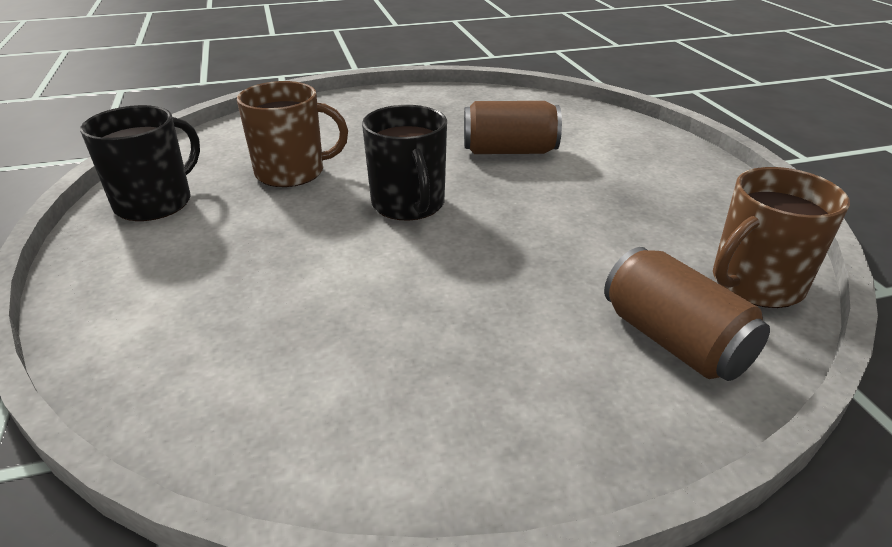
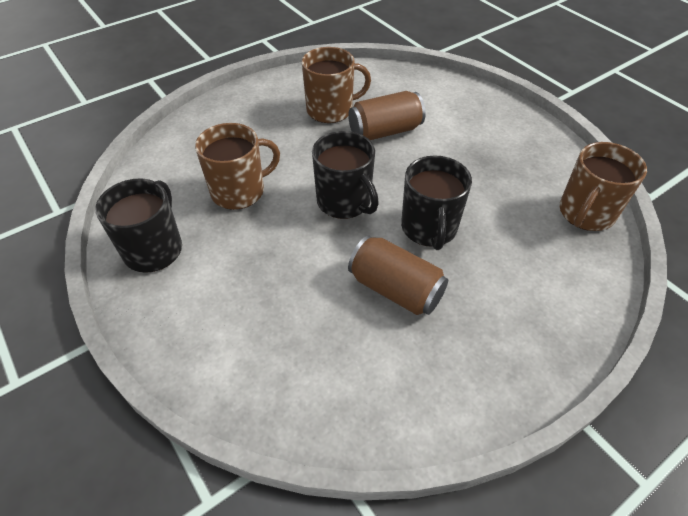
camera: 20 degrees left, 15 degrees up
brown can [604,247,770,381] -> brown can moved to [348,236,448,315]
none -> brown mug [302,47,371,123]
none -> black mug [401,156,472,250]

